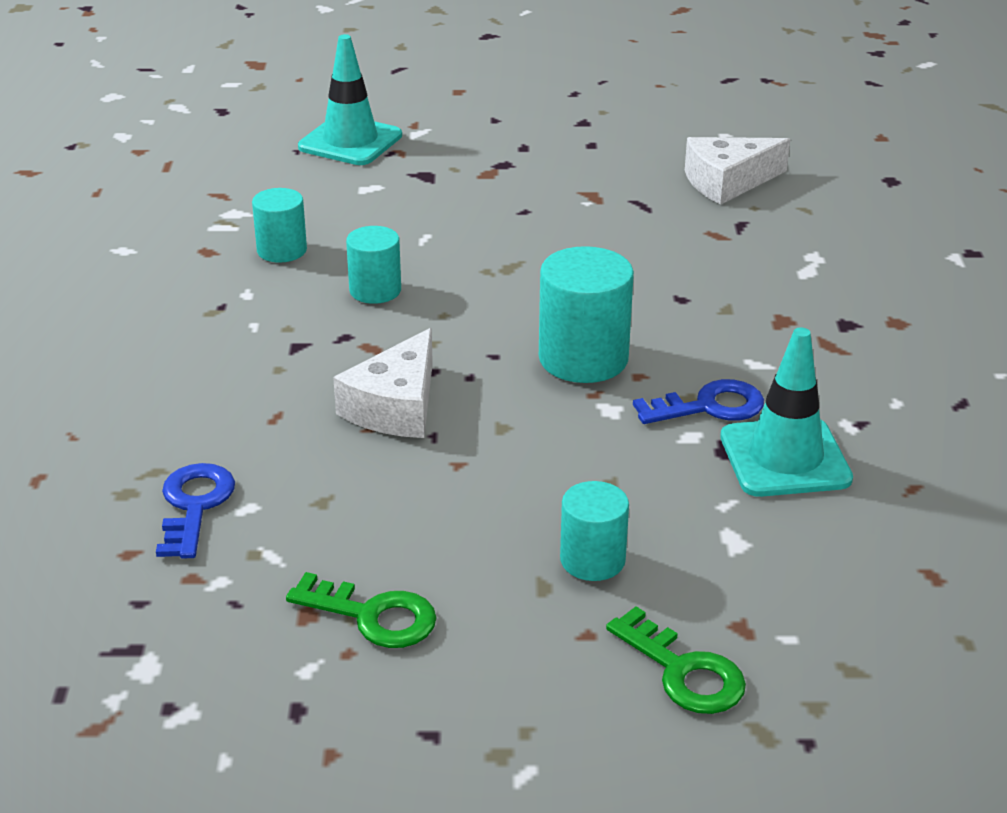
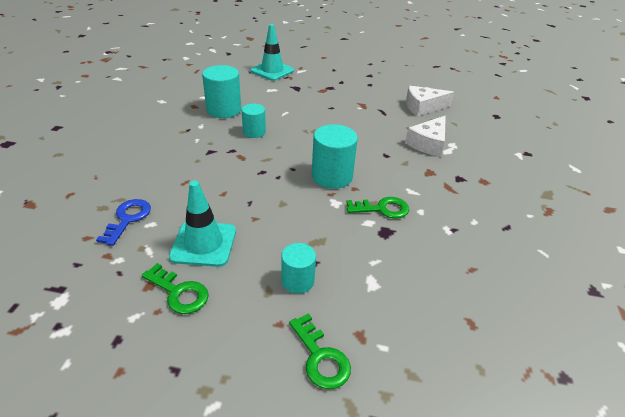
camera: 10 degrees right, 5 degrees up
turquoise cylinder [252,188,307,263] -> turquoise cylinder [202,65,241,118], size x1.63
white cheese [333,328,433,438] -> white cheese moved to [405,116,446,157]
blue key [633,379,764,424] -> green key [346,197,409,219]
turquoise traffic cone [720,327,853,497] -> turquoise traffic cone moved to [169,181,236,267]

